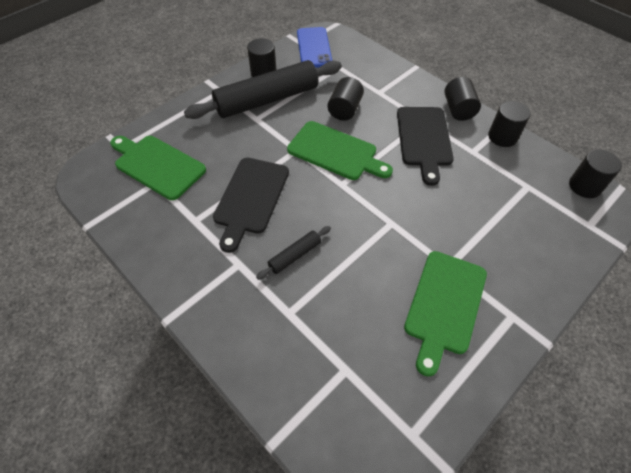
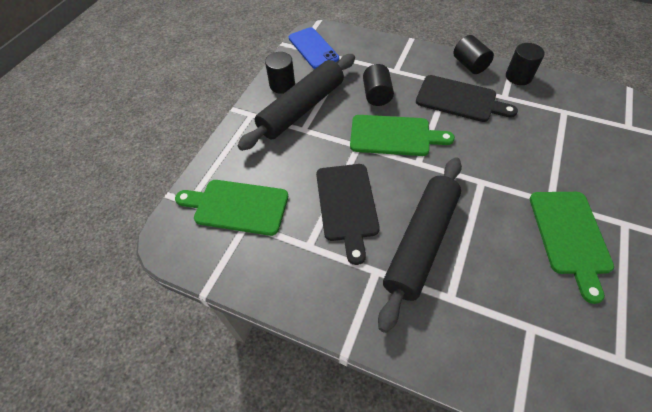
camera: 20 degrees left, 0 degrees up
black rolling pin [256,226,331,280] -> black rolling pin [378,157,462,333], size x2.30
black cutting board [397,107,454,186] -> black cutting board turned 45 degrees counterclockwise [416,75,518,122]
black cylinder [569,150,622,198] -> none

